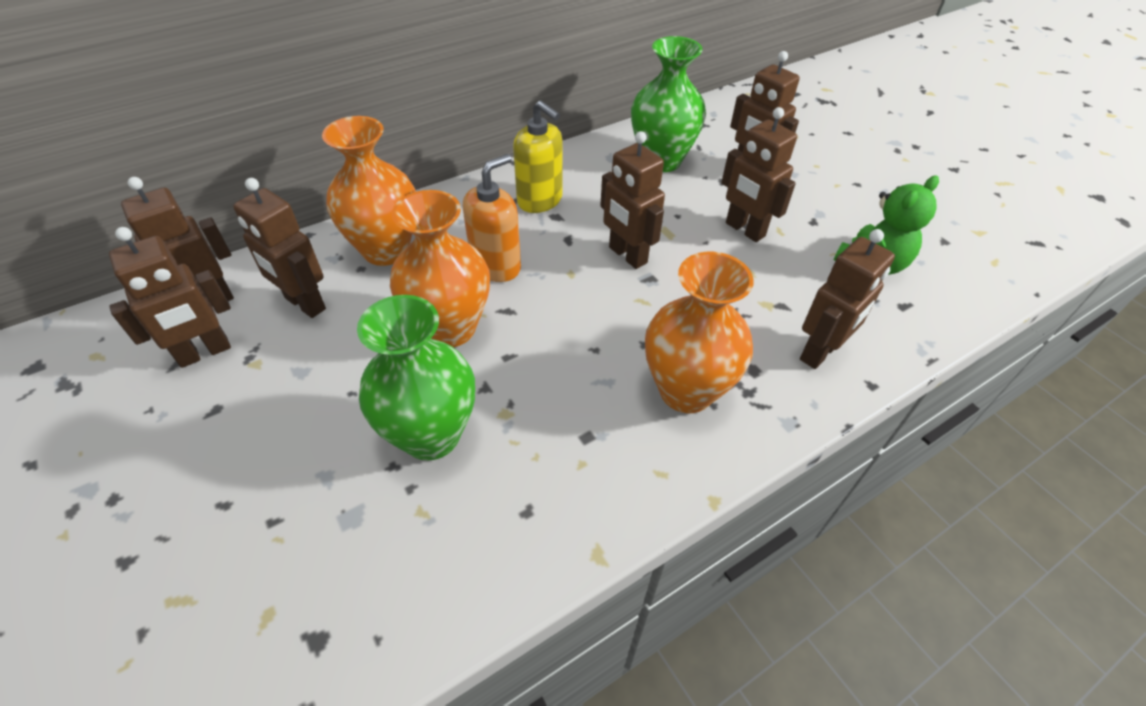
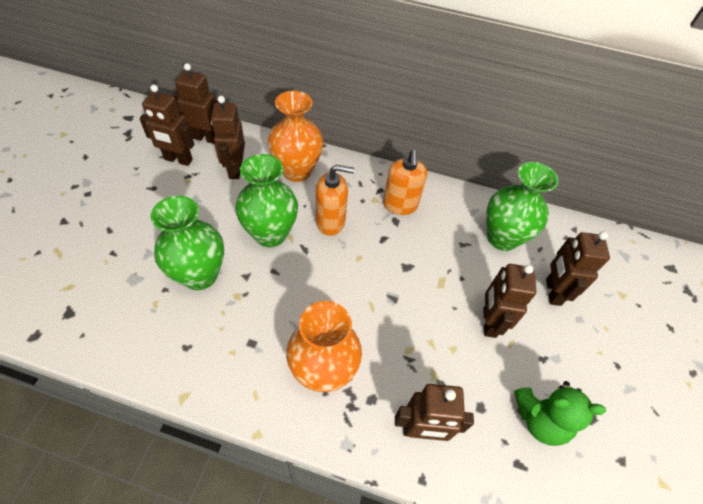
camera: 45 degrees right, 5 degrees up
orange vase [390,190,490,347] -> green vase [235,154,298,247]
yellow soap dispenser [513,100,563,213] -> orange soap dispenser [383,150,427,215]
brown robot [600,131,665,269] -> none

